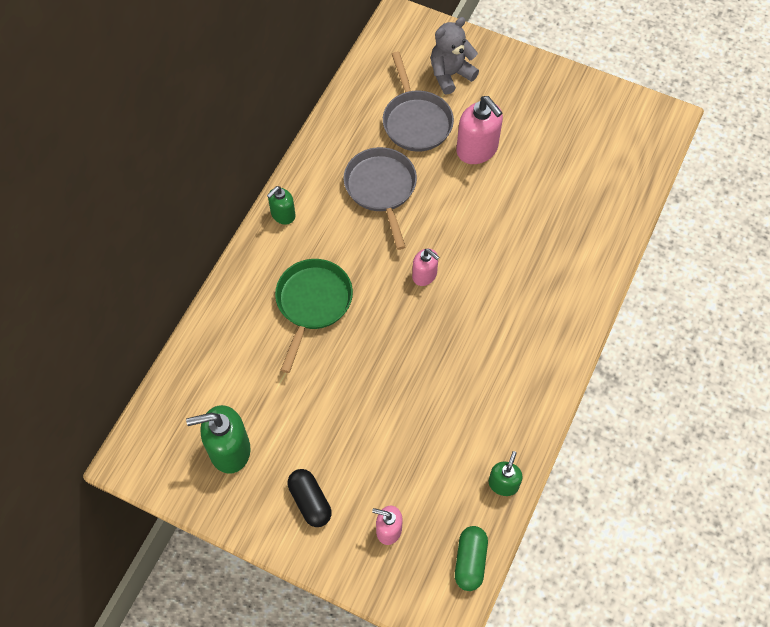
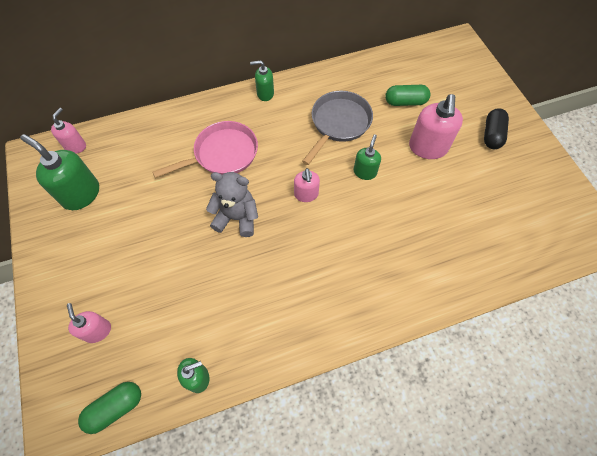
camera: 45 degrees right, 0 degrees up
green pan [275,259,353,373] -> pink pan [153,121,258,178]
black capsule [288,469,332,527] -> black capsule moved to [484,108,509,149]
grey pan [383,52,454,151] -> green capsule [385,85,431,106]
grey teddy bear [431,17,479,95] -> grey teddy bear moved to [206,172,258,237]
none -> pink soap dispenser [51,108,86,153]
none -> green soap dispenser [353,134,381,180]

